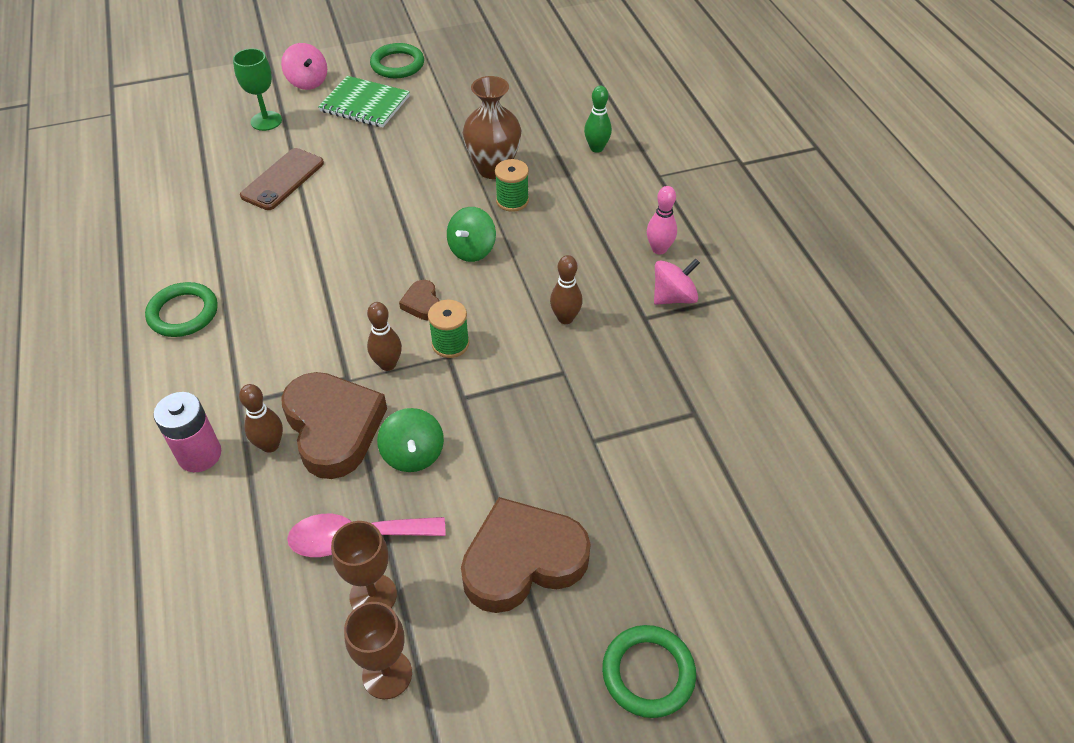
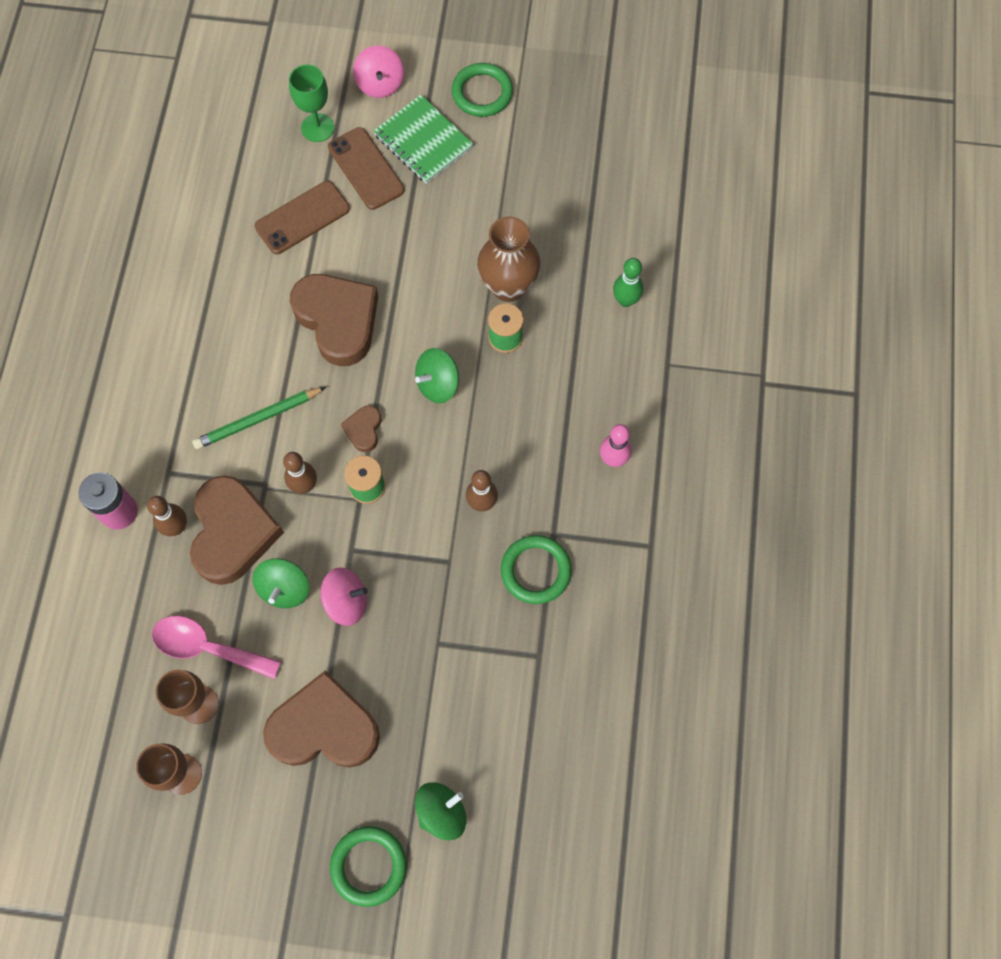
camera: 25 degrees right, 20 degrees up
green ring [145,282,218,337] -> green ring moved to [501,535,572,604]
pink spinning top [654,258,700,305] -> pink spinning top moved to [321,568,368,626]
none -> green pencil [192,387,326,449]
none -> brown heart [290,274,378,366]
none -> brown phone [328,127,405,210]
none -> green spinning top [415,782,466,840]

